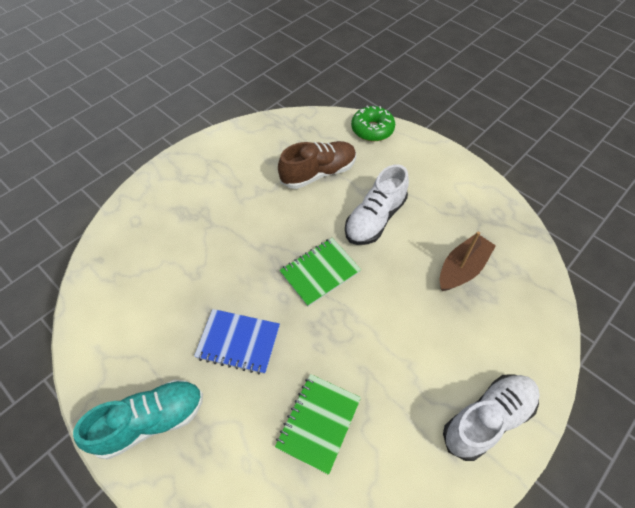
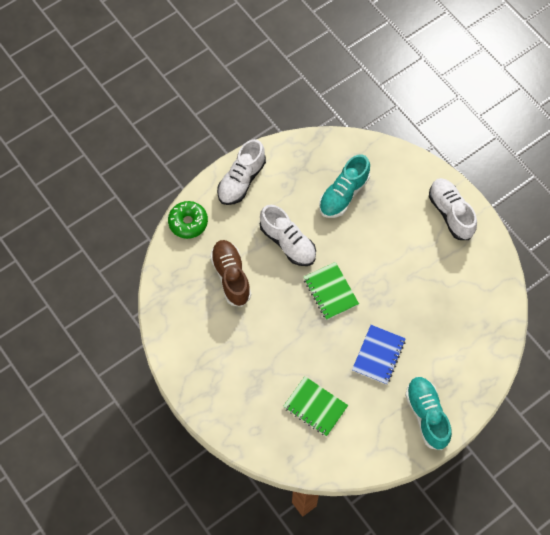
camera: 80 degrees left, 10 degrees up
green notebook [275,374,361,475] -> green notebook moved to [283,376,348,437]
brown boat [440,231,496,291] -> turquoise shoe [319,154,370,218]
none -> white shoe [217,139,266,205]

